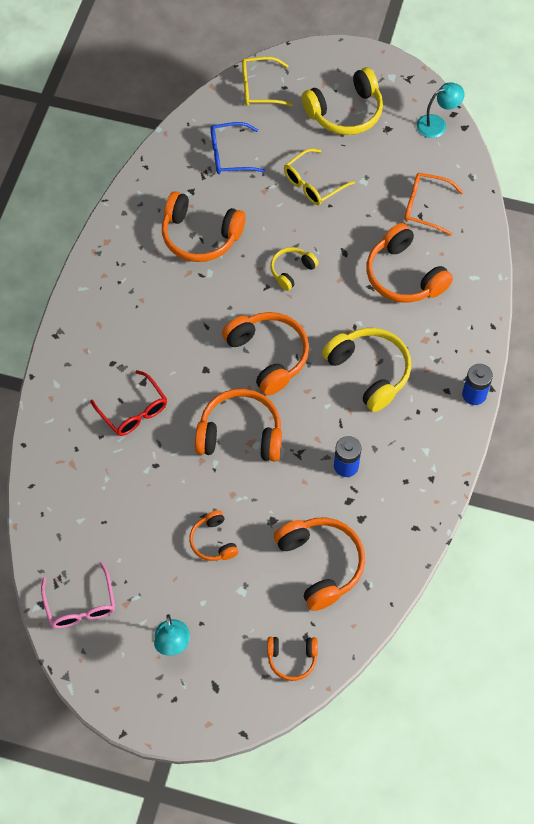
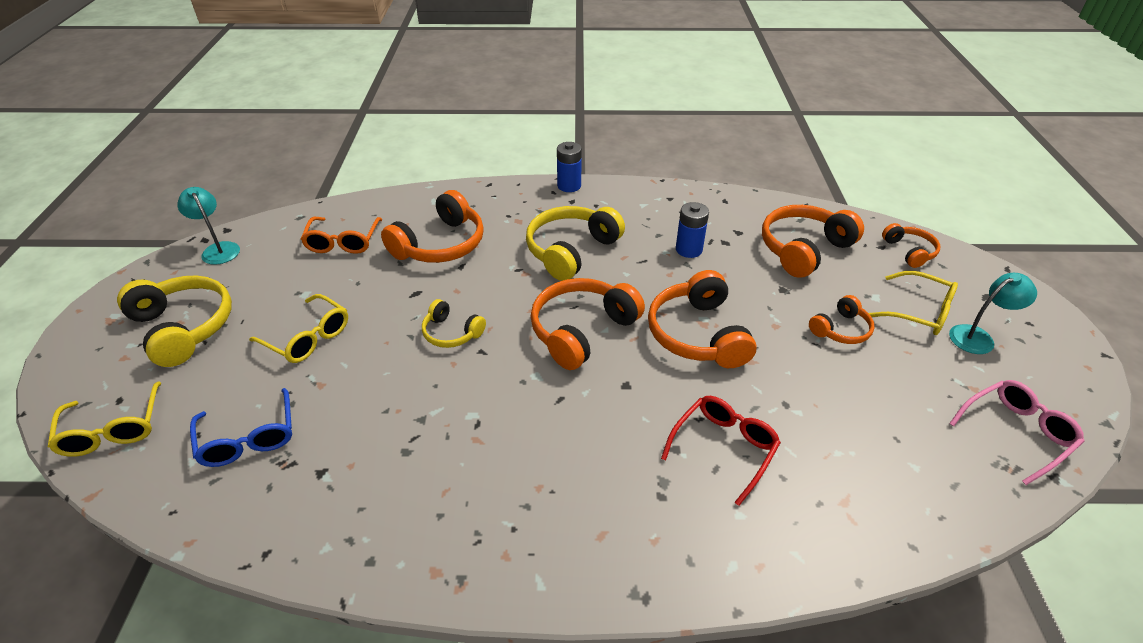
camera: 105 degrees left, 20 degrees down
orange headphones [162,191,246,262] -> none
none -> yellow glasses [869,271,958,335]

